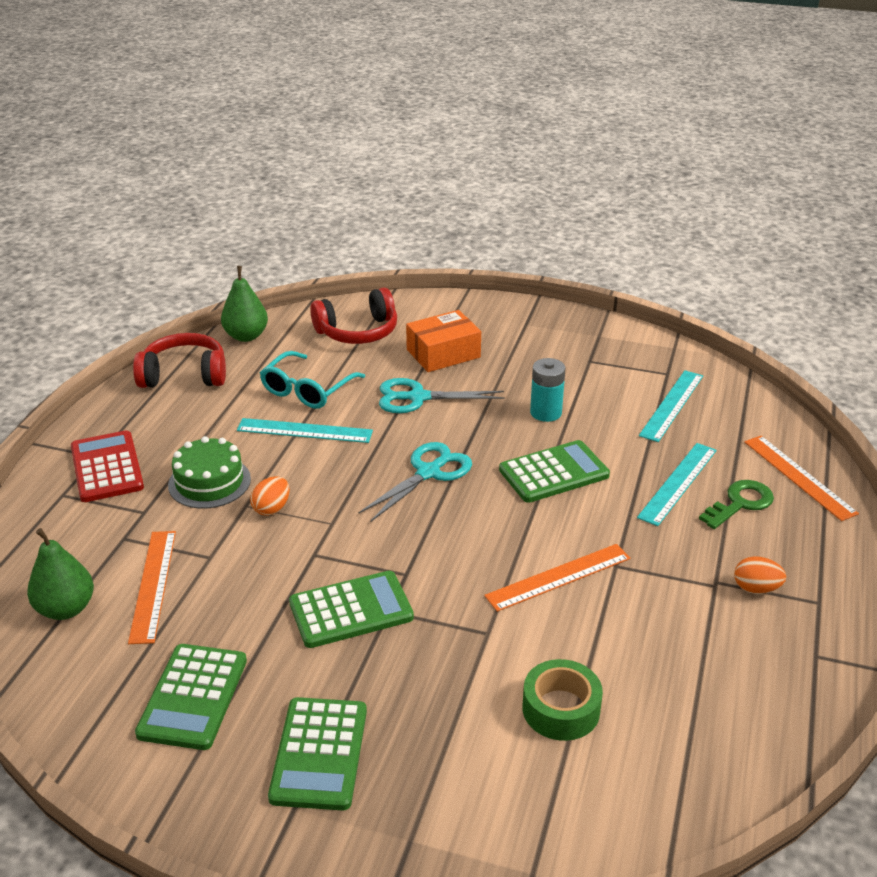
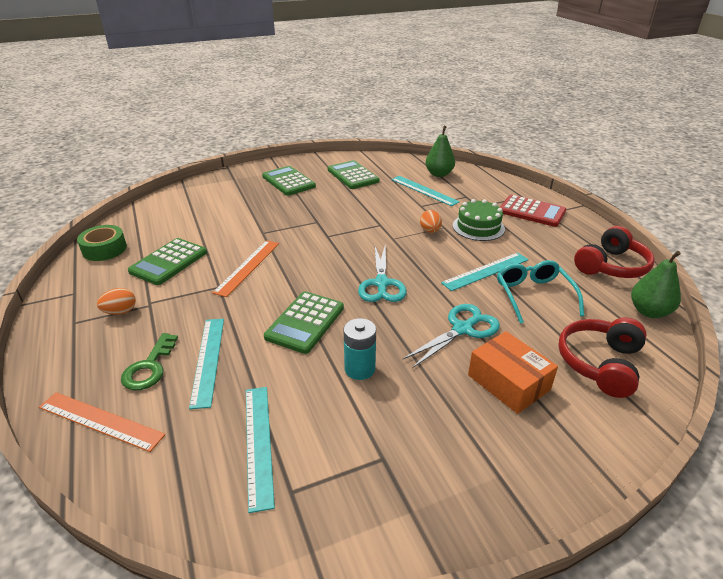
camera: 140 degrees right, 0 degrees up
orange ruler [128,531,176,644] -> turquoise ruler [391,176,460,206]
green calculator [289,571,414,648] -> green calculator moved to [128,238,207,285]
orange box [406,310,481,372] -> orange box turned 60 degrees counterclockwise [468,331,558,414]
green tape [523,659,603,741] -> green tape moved to [77,225,127,261]

